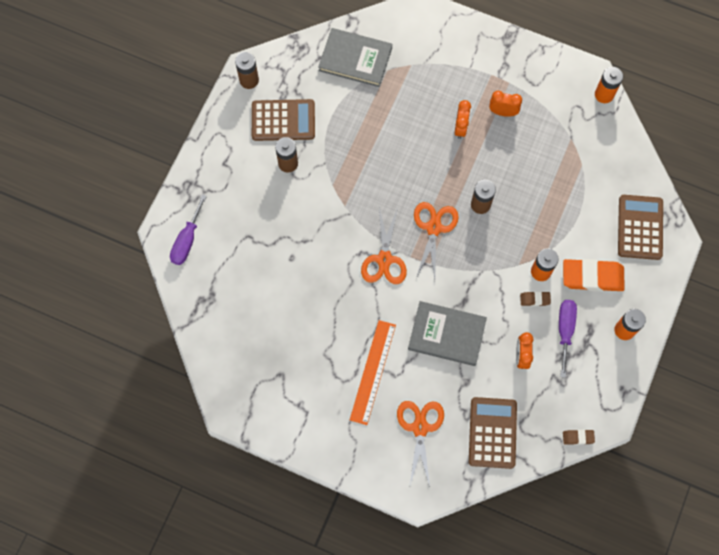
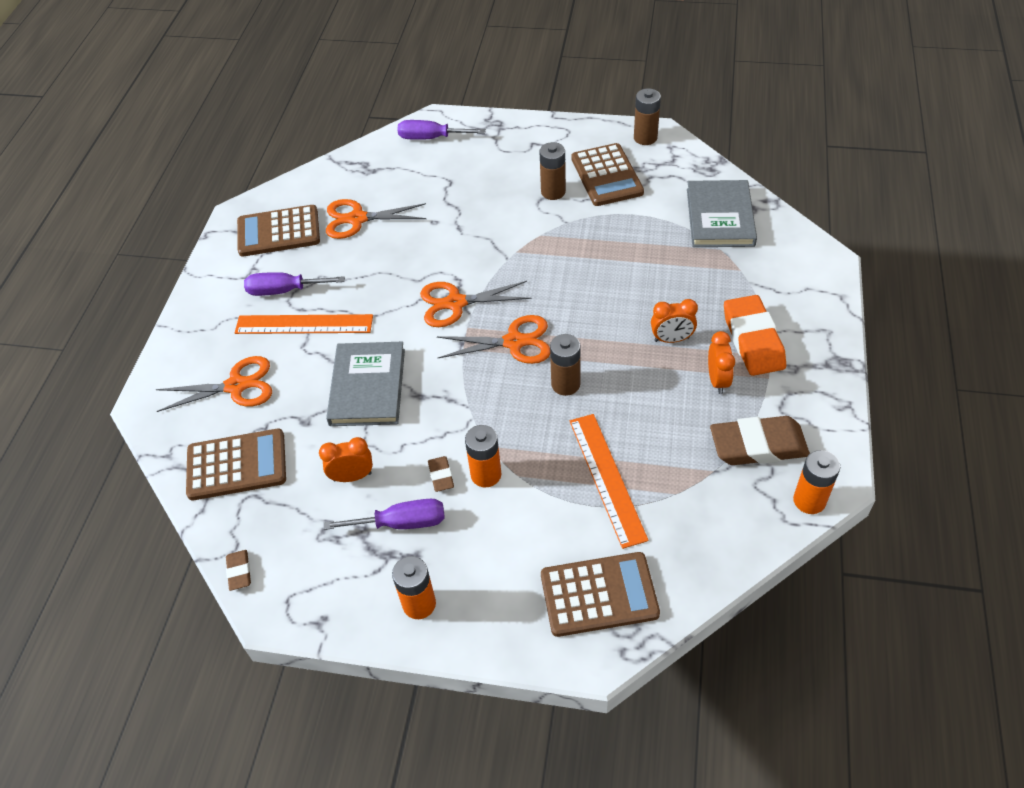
camera: 80 degrees right, 20 degrees down
orange eraser [563,259,625,292] -> orange eraser moved to [724,295,786,376]
none -> brown calculator [237,205,320,257]
none -> purple screwdriver [244,272,345,296]
none -> orange scissors [326,199,426,239]
none -> orange ruler [570,414,649,549]
none -> brown eraser [710,416,810,465]

